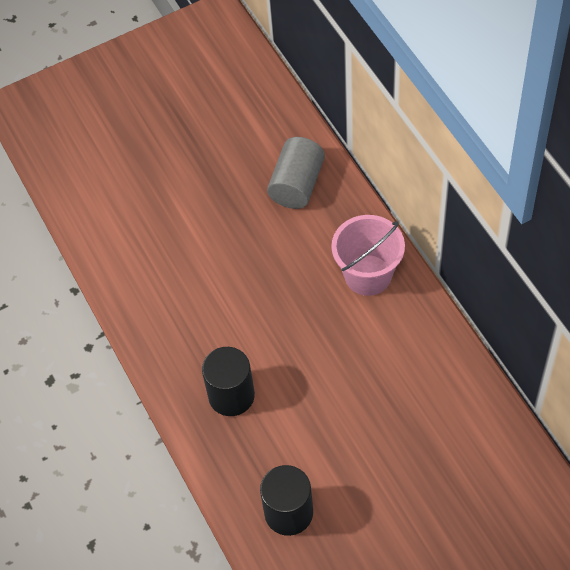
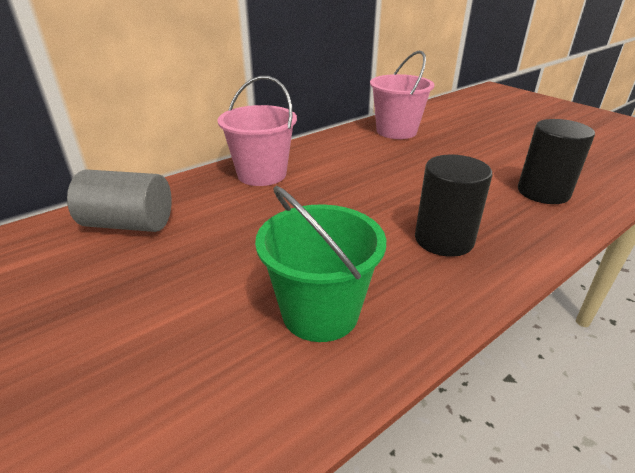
camera: 105 degrees left, 25 degrees down
none -> green bucket [255,186,386,342]
none -> pink bucket [370,51,434,139]

